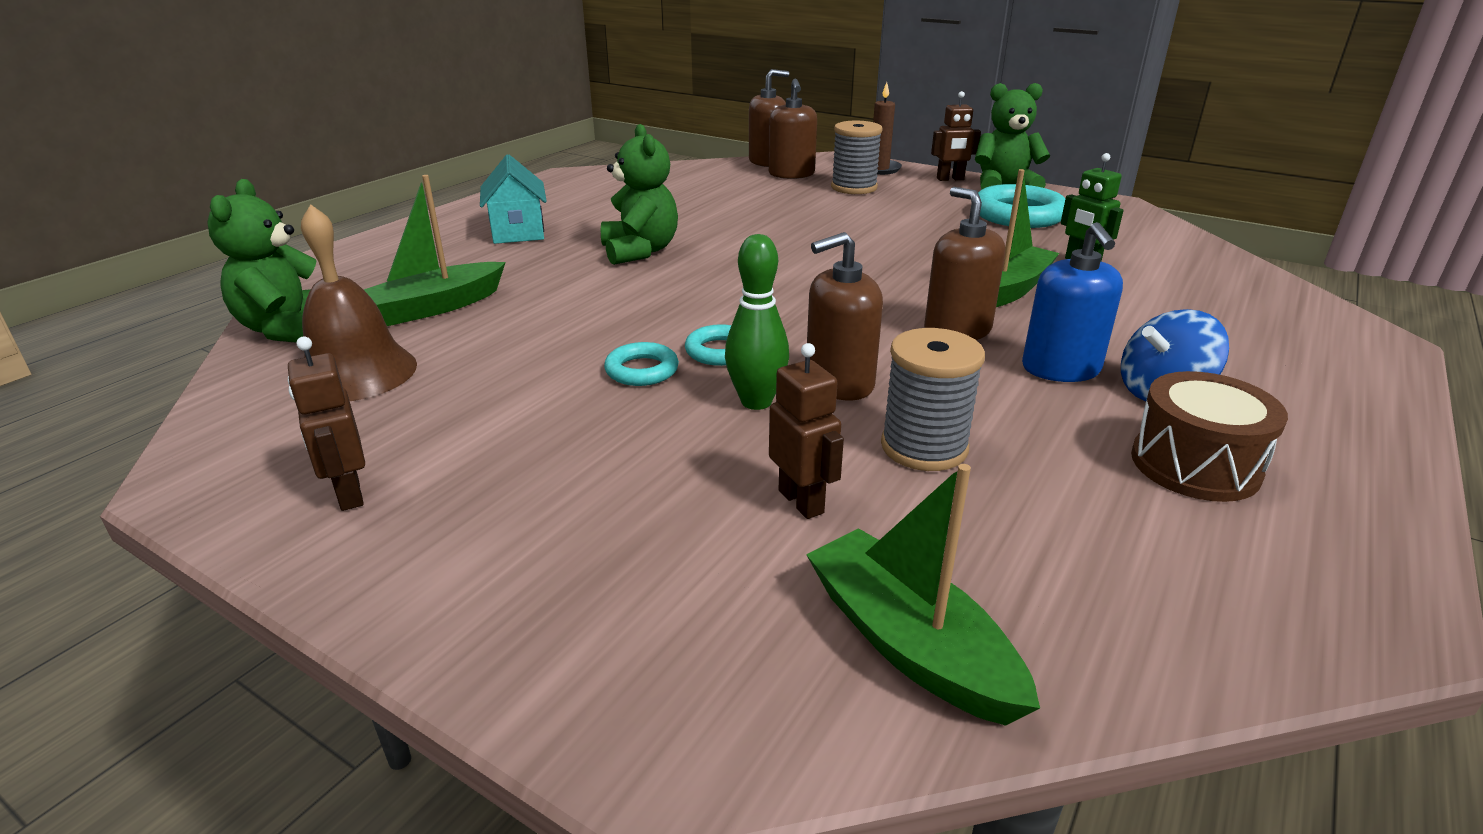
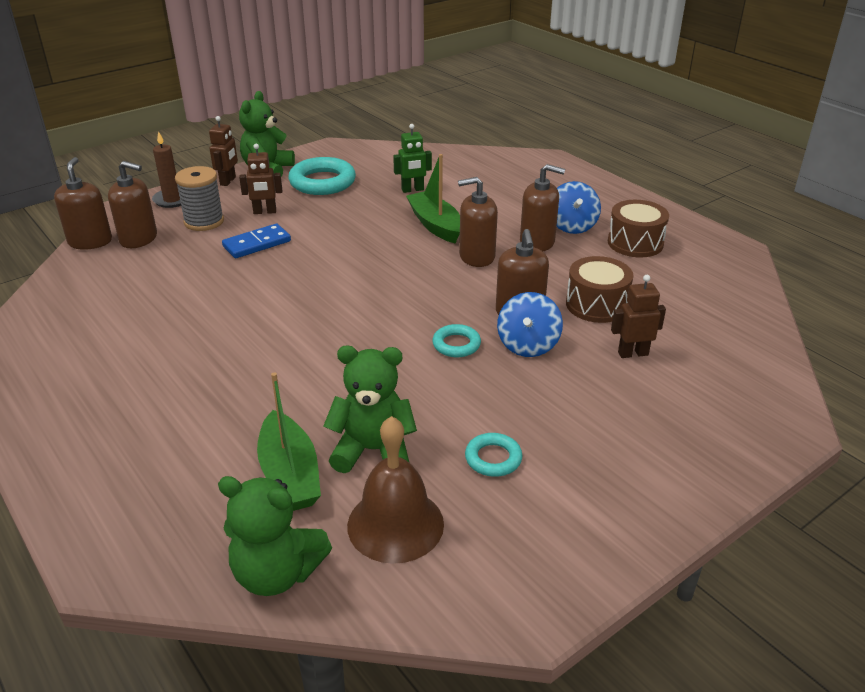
camera: 70 degrees left, 5 degrees up
brown robot [288,337,365,511] -> brown robot moved to [239,144,282,214]
turquoise house [480,155,546,244] -> none
green teddy bear [601,124,678,265] -> green teddy bear moved to [323,345,417,473]
turquoise ring [604,342,679,386] -> turquoise ring moved to [465,433,523,477]
green bowling pin [725,234,789,410] -> blue spinning top [497,292,563,357]
green boat [806,464,1040,726] -> none
grey spool [881,328,985,471] -> brown drum [566,256,633,323]
blue soap dispenser [1022,222,1123,382] -> brown soap dispenser [520,164,565,251]
none -> blue domino [222,224,291,258]

